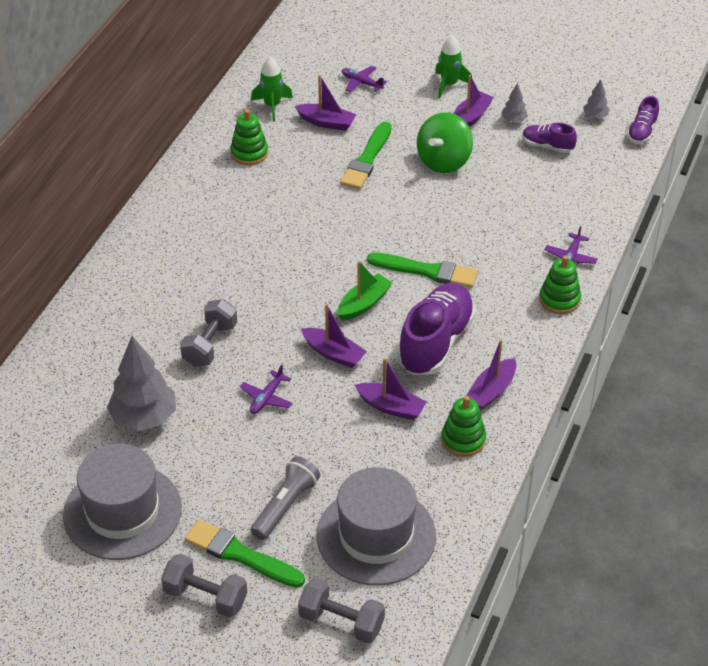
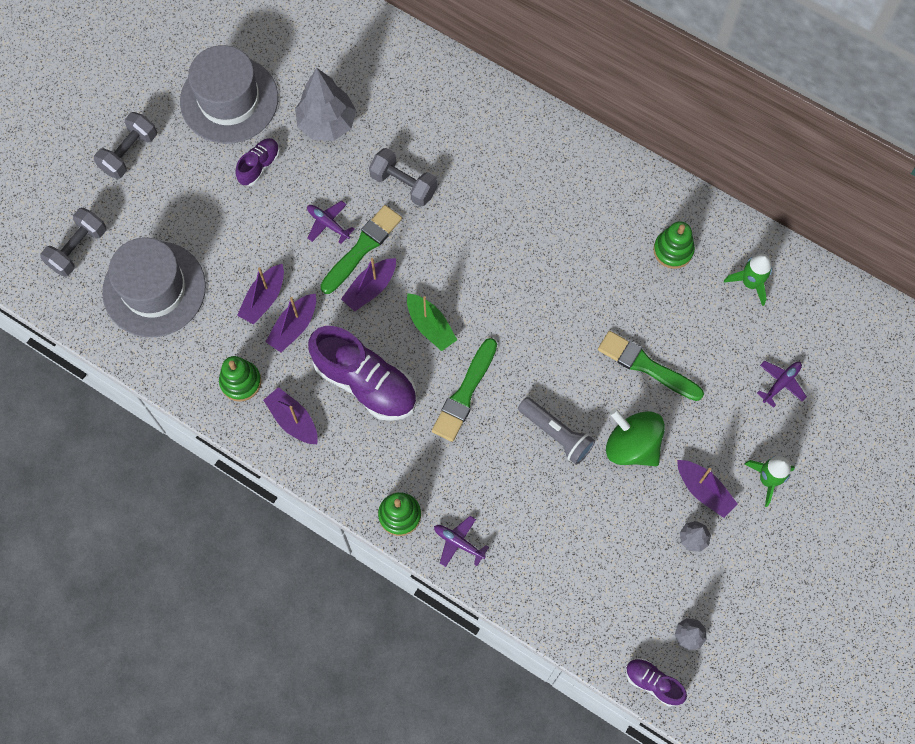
camera: 100 degrees right, 25 degrees up
green brush [185,520,305,588] -> green brush moved to [320,205,402,294]
grey flashlight [251,456,320,540] -> grey flashlight moved to [518,397,595,465]
purple boat [295,75,356,131] -> purple boat moved to [237,264,284,325]
purple shoe [523,123,577,153] -> purple shoe moved to [236,138,280,186]

